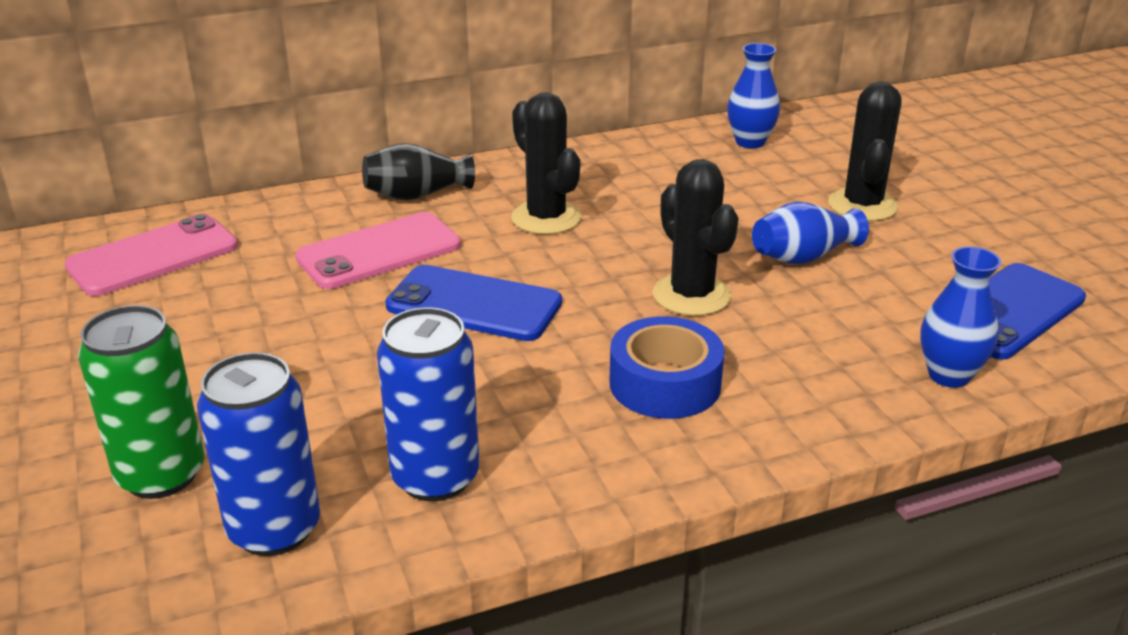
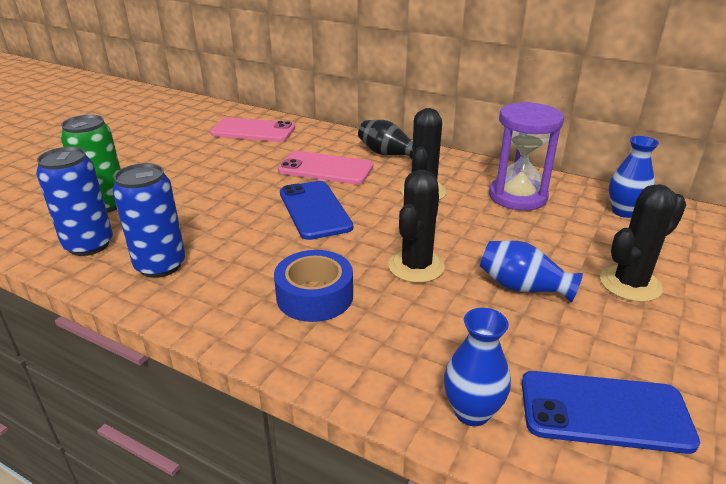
camera: 50 degrees right, 0 degrees up
none -> purple hourglass [489,102,564,211]

